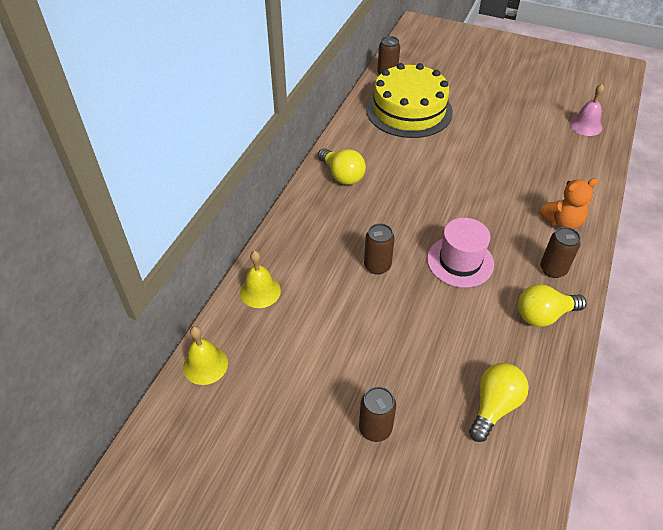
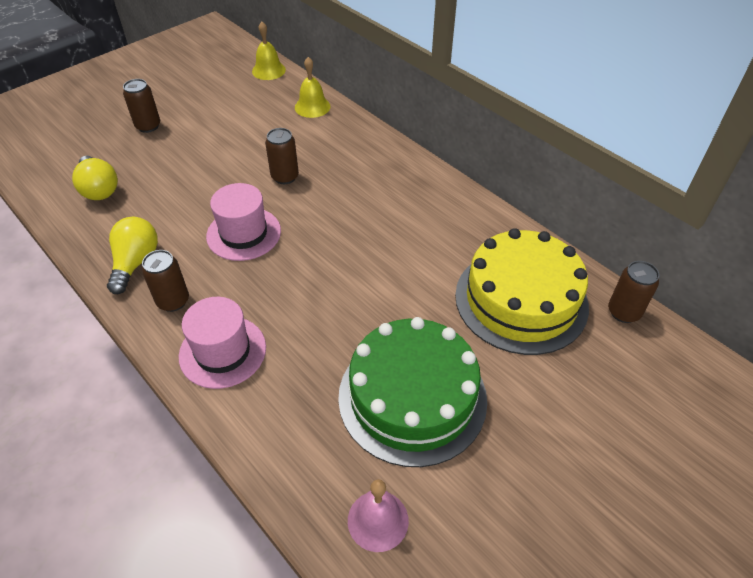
camera: 115 degrees right, 0 degrees up
yellow light bulb [318,148,366,185] -> none
orange teddy bear [539,178,598,229] -> pink hat [179,297,266,389]
none -> green cake [338,317,487,467]

